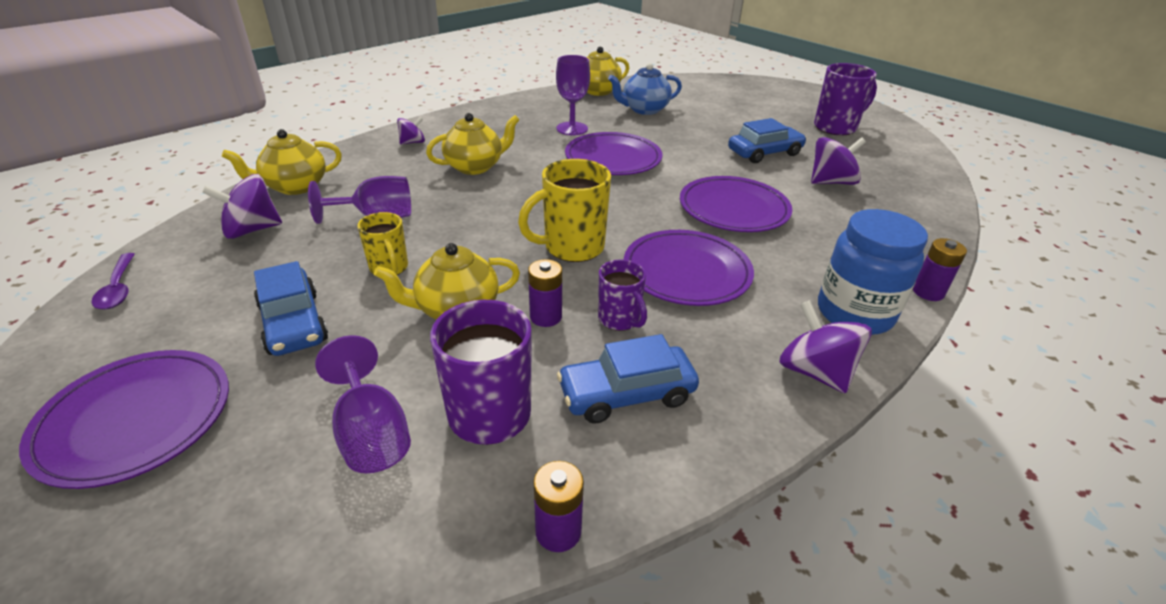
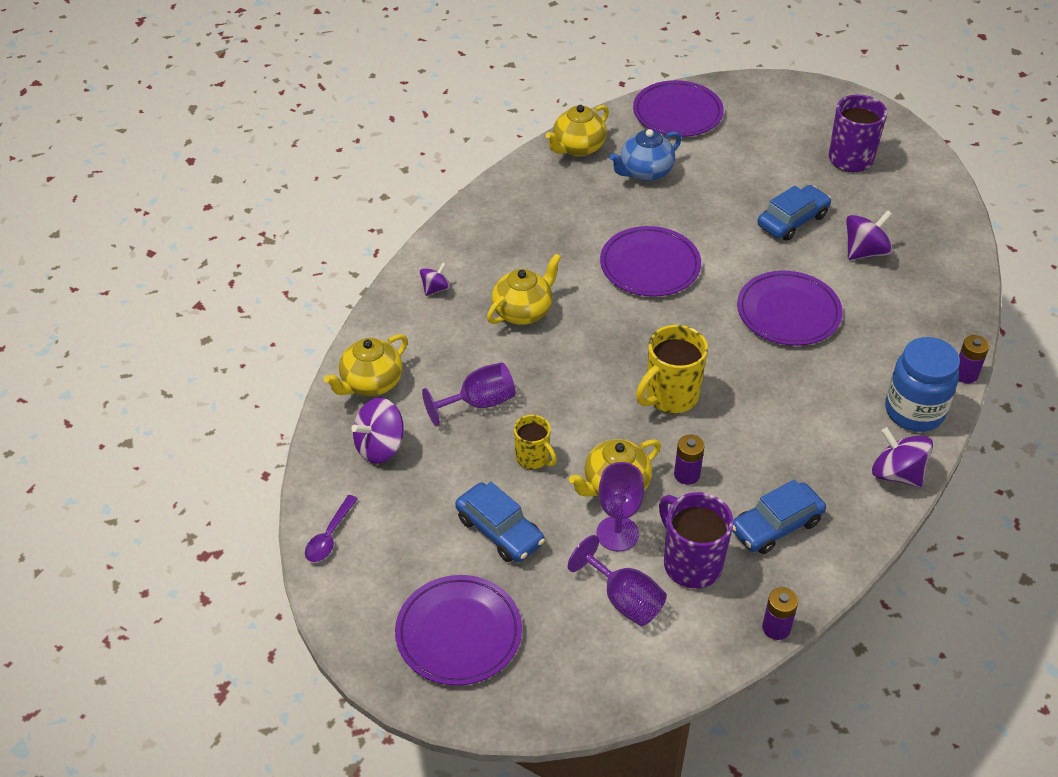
camera: 15 degrees left, 10 degrees up
purple spoon [91,253,135,310] -> purple spoon turned 60 degrees clockwise [305,495,358,562]
purple goblet [556,55,590,135] -> purple goblet moved to [597,462,644,552]
purple mug [598,260,647,331] -> none
purple plate [624,230,754,306] -> purple plate moved to [633,80,724,137]

